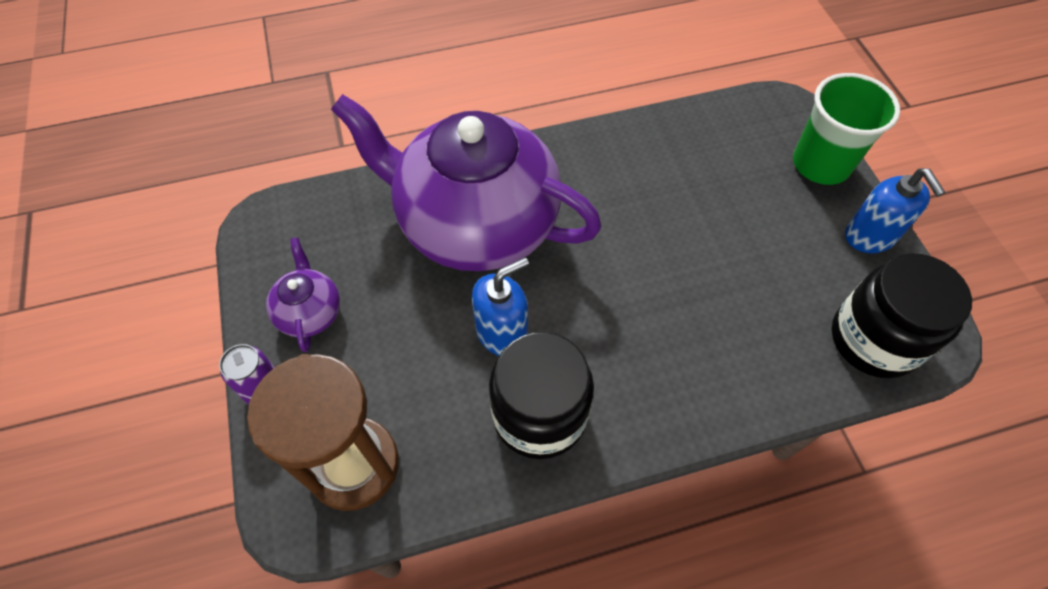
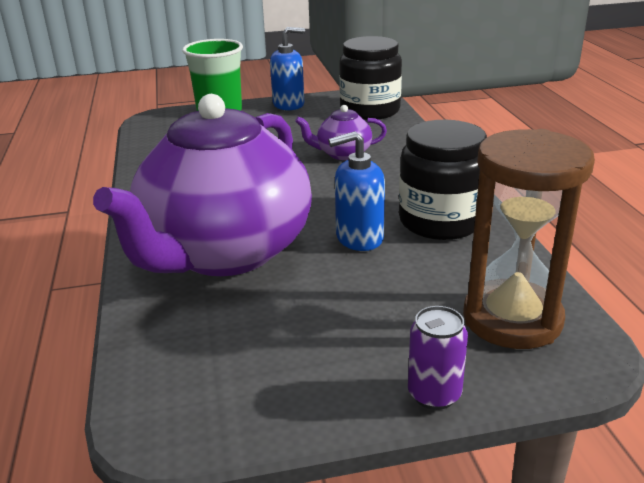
camera: 85 degrees left, 30 degrees down
purple teapot [266,237,340,352] -> purple teapot moved to [295,105,387,160]
blue soap dispenser [472,258,529,356] -> blue soap dispenser turned 75 degrees counterclockwise [328,131,385,251]

